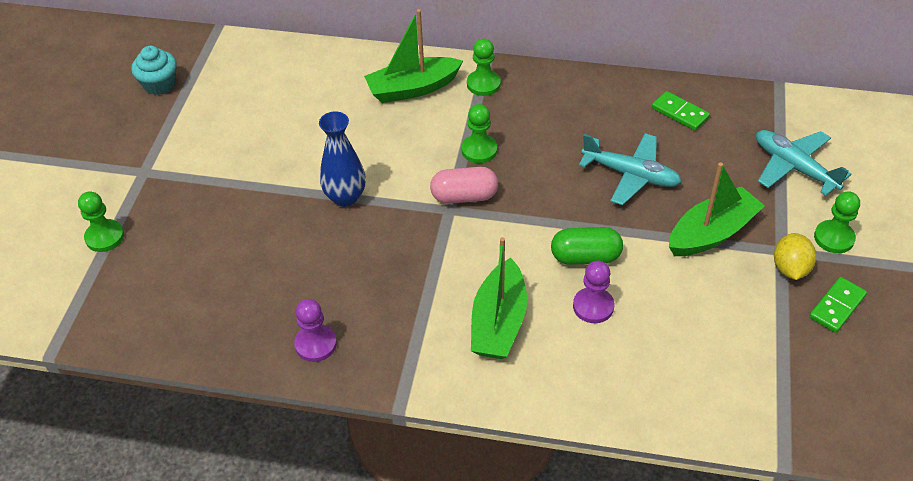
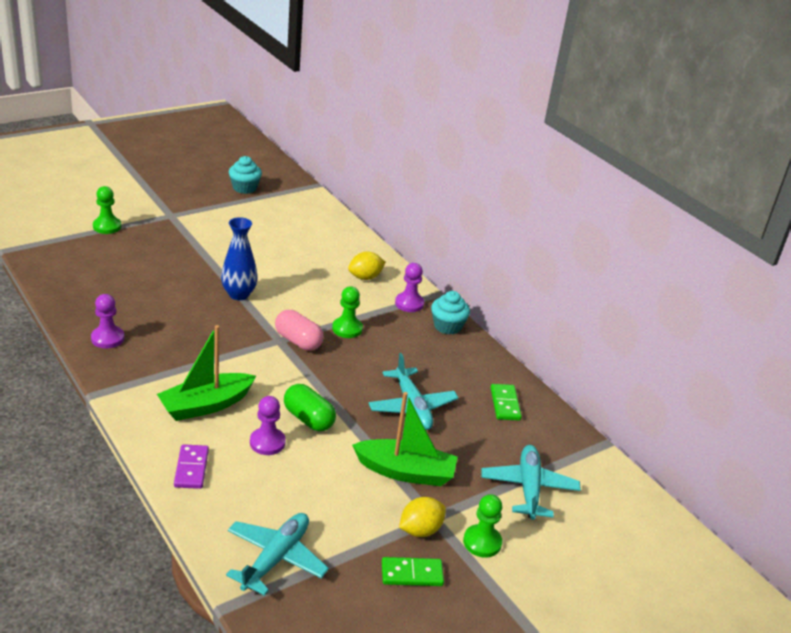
camera: 40 degrees right, 15 degrees down
green boat [364,9,463,103] -> yellow lemon [348,251,386,280]
green pawn [467,38,501,96] -> purple pawn [395,263,424,312]
none -> purple domino [174,444,209,489]
none -> turquoise plane [226,513,329,596]
none -> turquoise cupcake [431,291,470,335]

